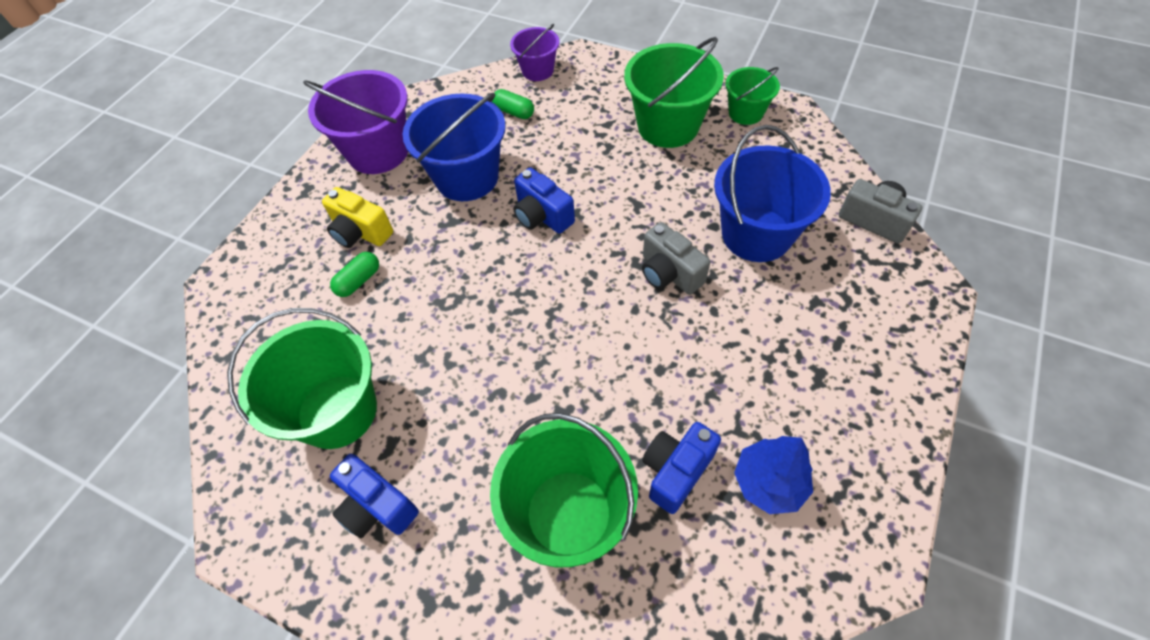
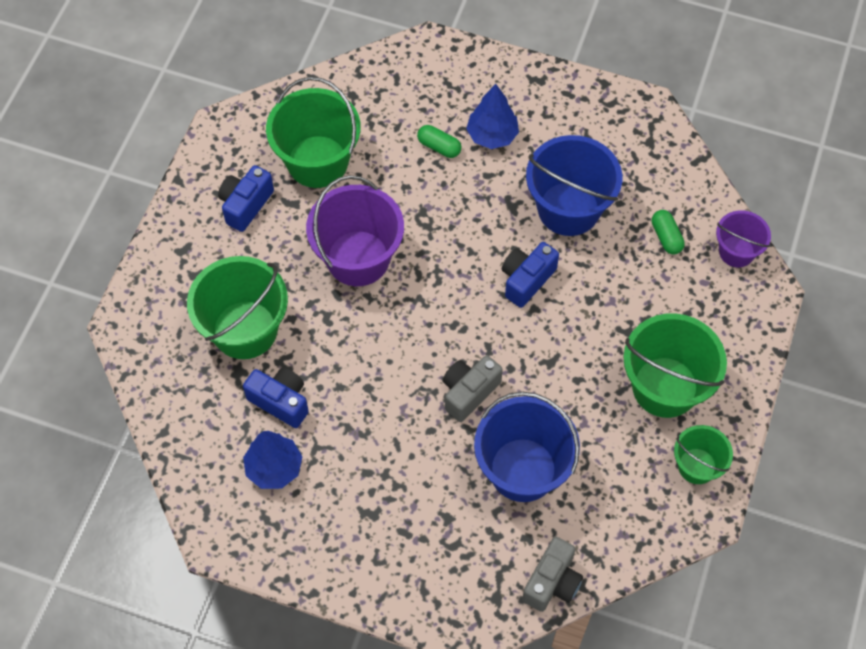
camera: 80 degrees right, 5 degrees up
purple bucket [303,70,408,174] -> purple bucket moved to [306,175,404,286]
yellow camera [322,187,393,248] -> blue tree [466,84,519,149]
green capsule [492,89,534,119] -> green capsule turned 45 degrees counterclockwise [652,210,685,255]

